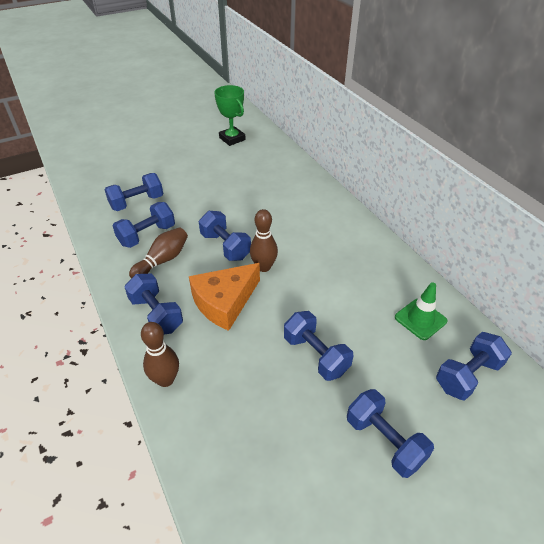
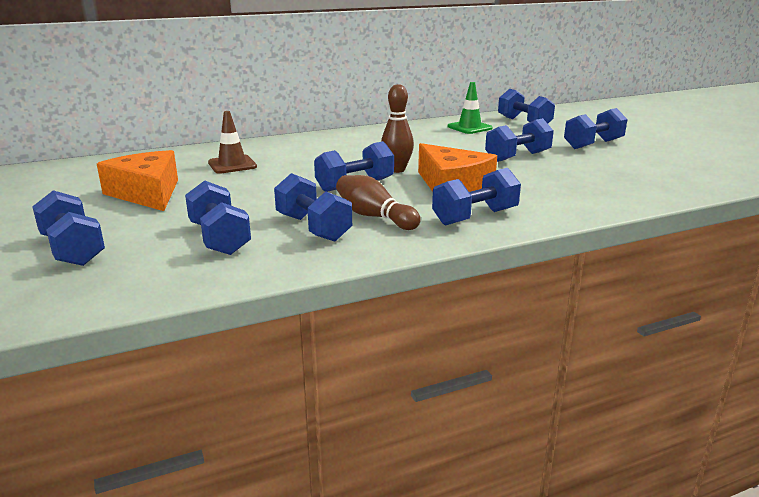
camera: 85 degrees left, 20 degrees down
brown bowling pin [141,322,179,387] -> none
green trophy [214,85,246,146] -> none
none -> blue dumbbell [32,190,105,266]
none -> orange cheese [97,150,178,211]
none -> brown traffic cone [208,111,257,174]

